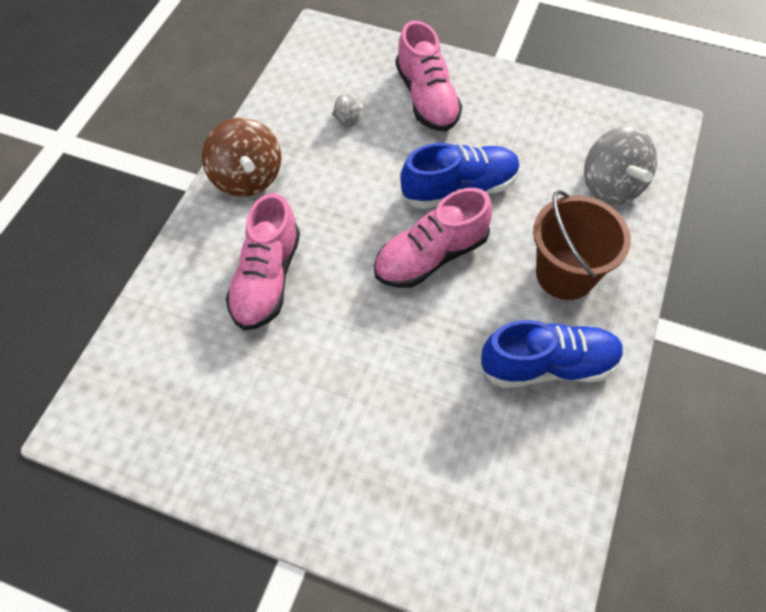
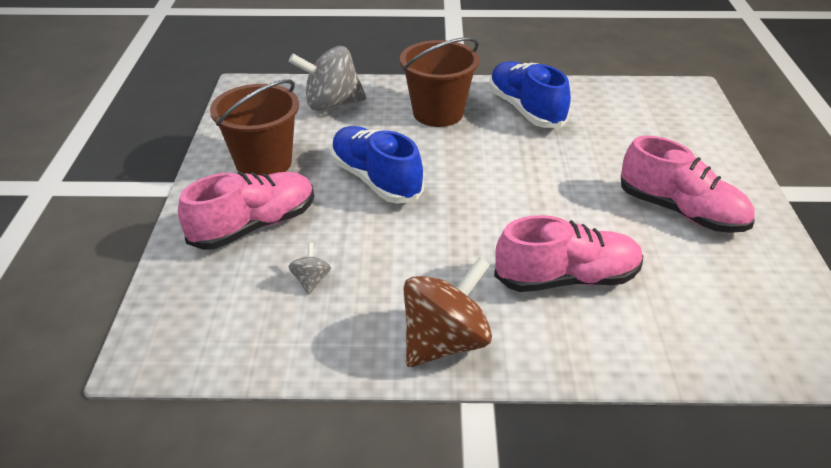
camera: 110 degrees left, 20 degrees down
pink shoe [374,188,492,288] -> pink shoe moved to [621,136,755,233]
grey spinning top [584,126,657,205] -> grey spinning top turned 150 degrees counterclockwise [289,46,366,111]
none -> brown bucket [210,79,299,175]

